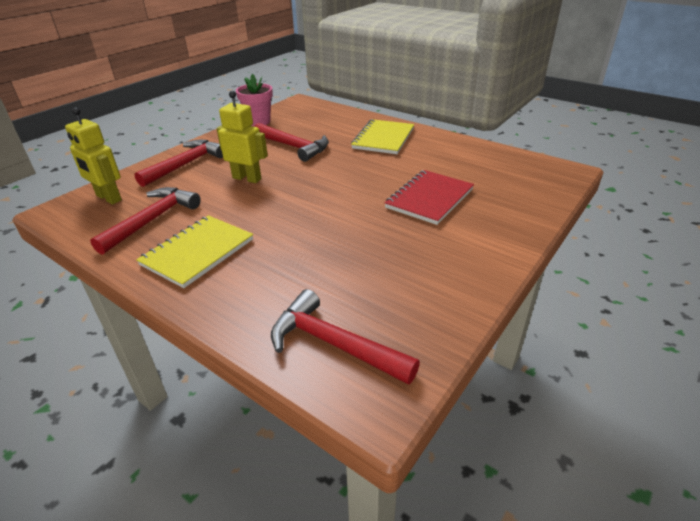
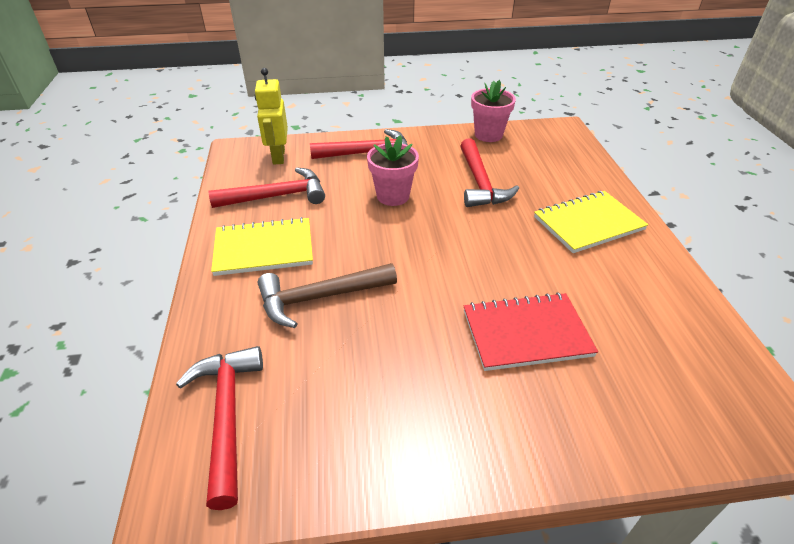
camera: 45 degrees right, 5 degrees up
yellow robot [217,91,268,183] -> pink flower pot [367,135,419,206]
none -> brown hammer [258,263,397,328]

